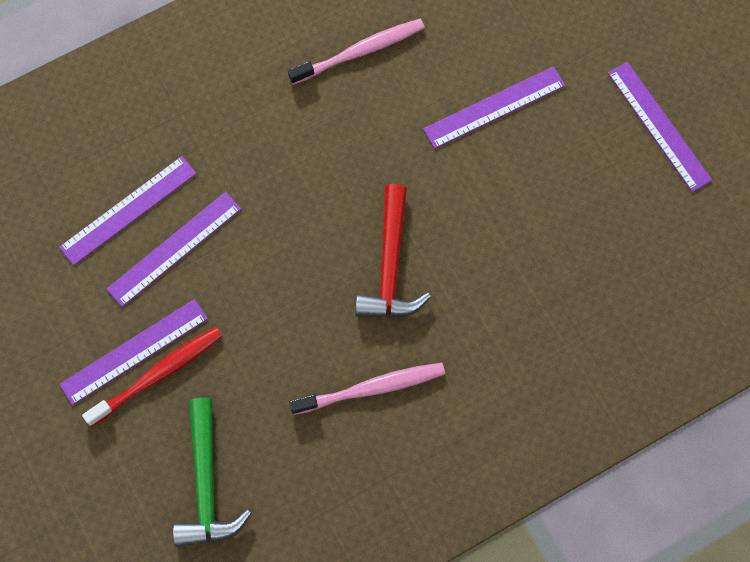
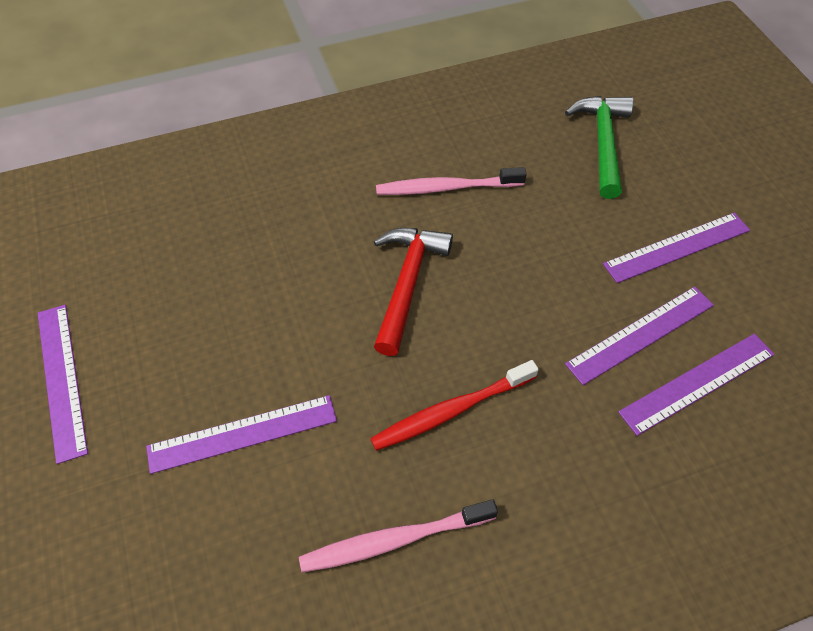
camera: 170 degrees left, 15 degrees down
red toothbrush [82,327,222,427] -> red toothbrush moved to [370,360,539,451]

